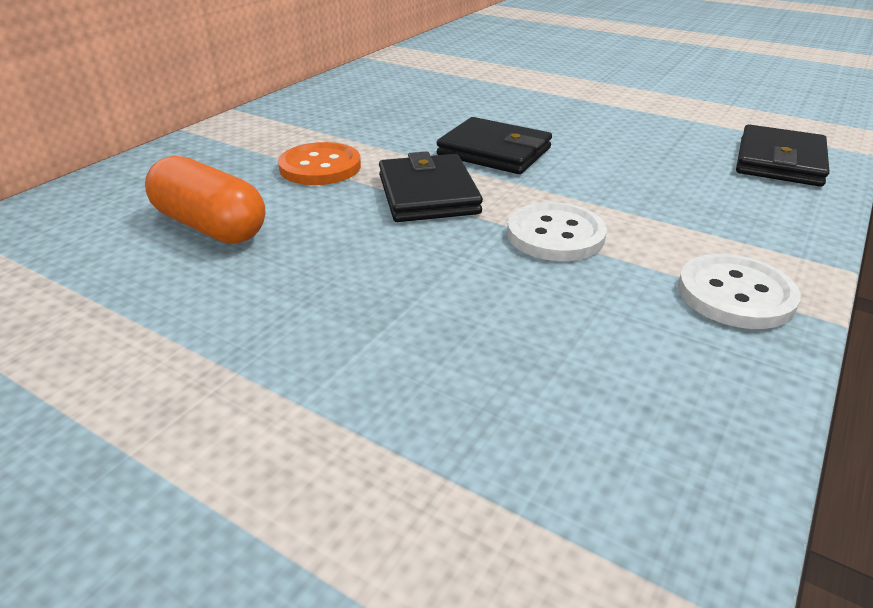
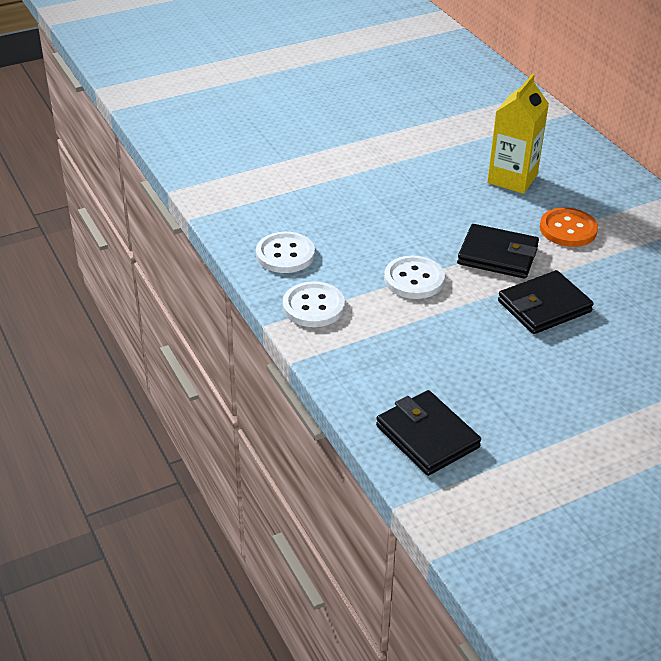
camera: 120 degrees right, 5 degrees up
orange capsule [145,156,265,244] -> yellow carton [487,74,549,194]
none -> white button [256,232,315,273]

